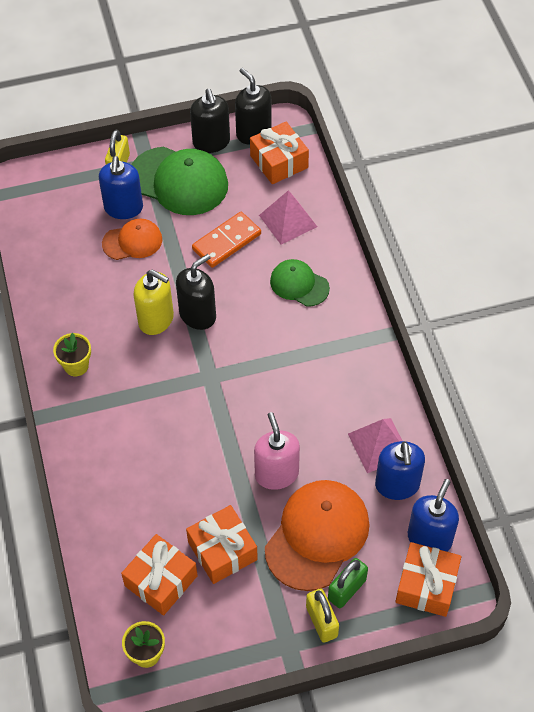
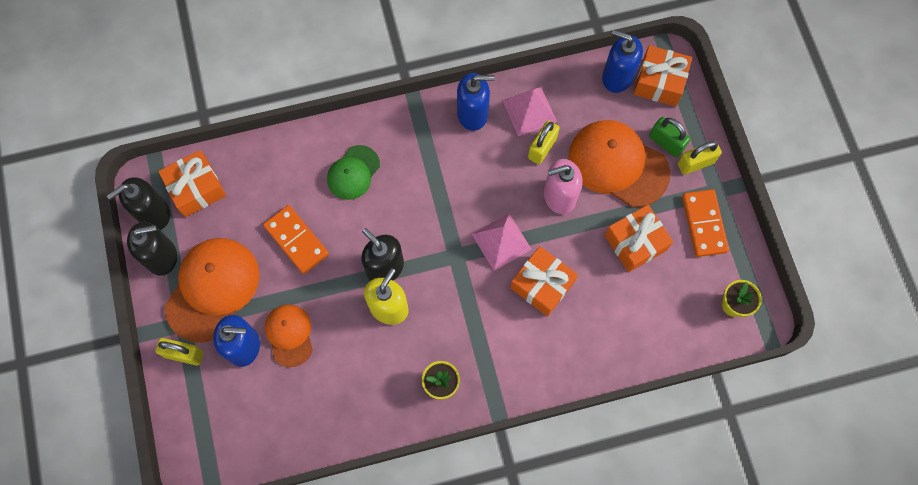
camera: 90 degrees left, 15 degrees up
orange gift [121,534,198,616] -> orange gift moved to [510,246,578,316]
green cap [132,147,228,215] -> orange cap [164,238,260,343]
pink pyramid [259,190,317,244] -> pink pyramid moved to [472,214,532,271]
blue soap dispenser [375,441,425,500] -> blue soap dispenser moved to [457,73,495,131]
none -> yellow padlock [528,120,560,164]
none -> orange domino [682,189,729,257]

